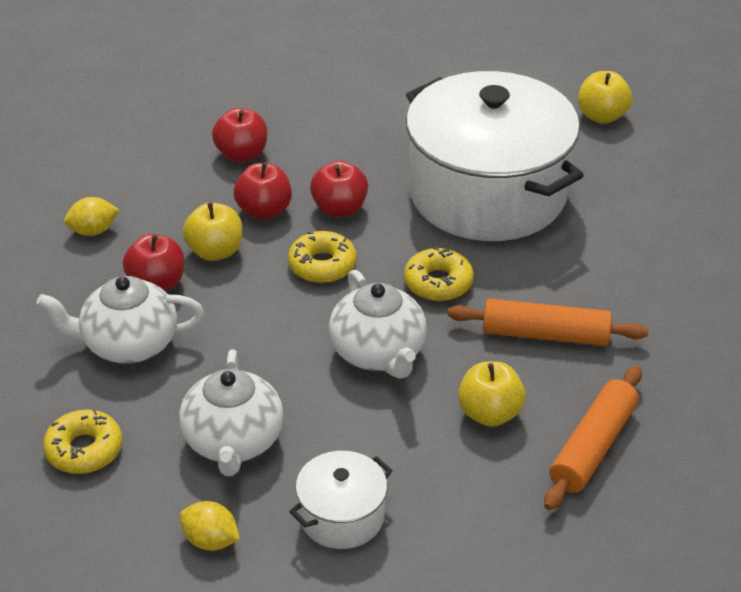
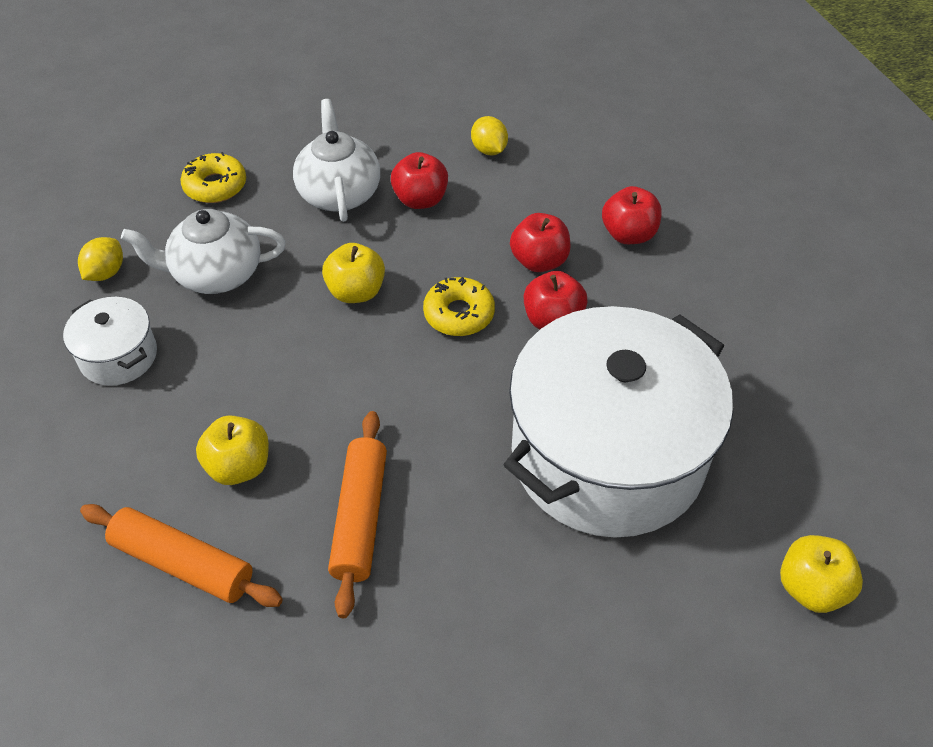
camera: 85 degrees right, 10 degrees up
yellow apple [183,203,242,261] -> yellow apple moved to [322,243,385,303]
white teapot [329,270,427,379] -> none
yellow donut [404,246,474,301] -> none

